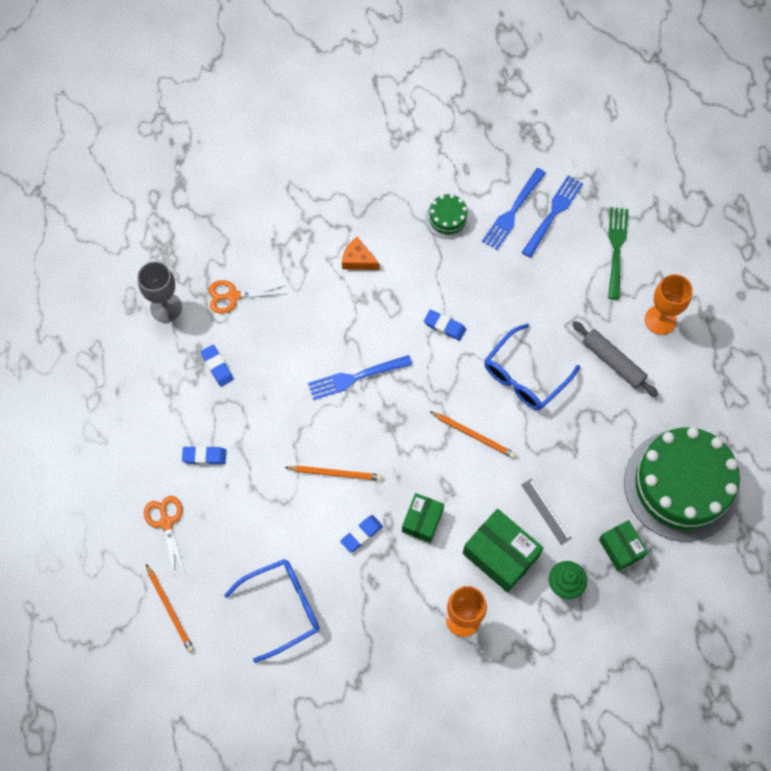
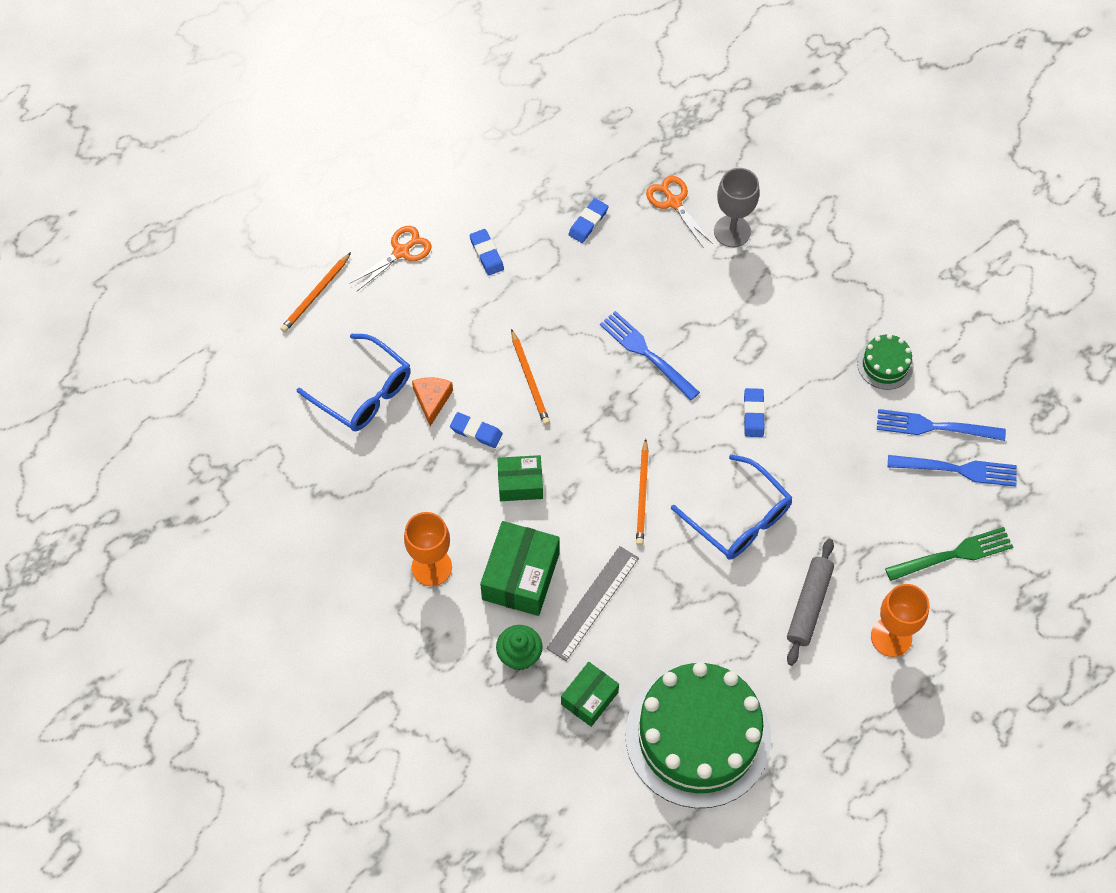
camera: 65 degrees right, 5 degrees down
grey goblet [138,261,182,322] -> grey goblet moved to [714,168,759,247]
orange cheese [342,237,379,270] -> orange cheese moved to [412,377,453,426]
blue glasses [484,323,580,410] -> blue glasses turned 150 degrees counterclockwise [671,454,793,559]
grey ruler [522,479,572,545] -> grey ruler [546,546,639,661], size x1.51

